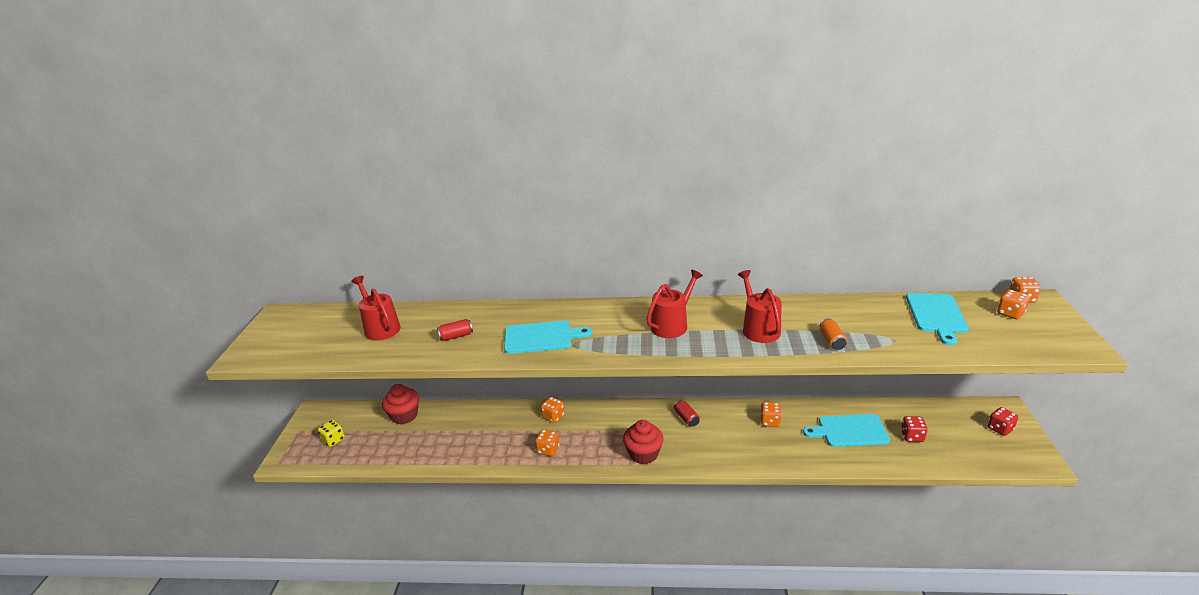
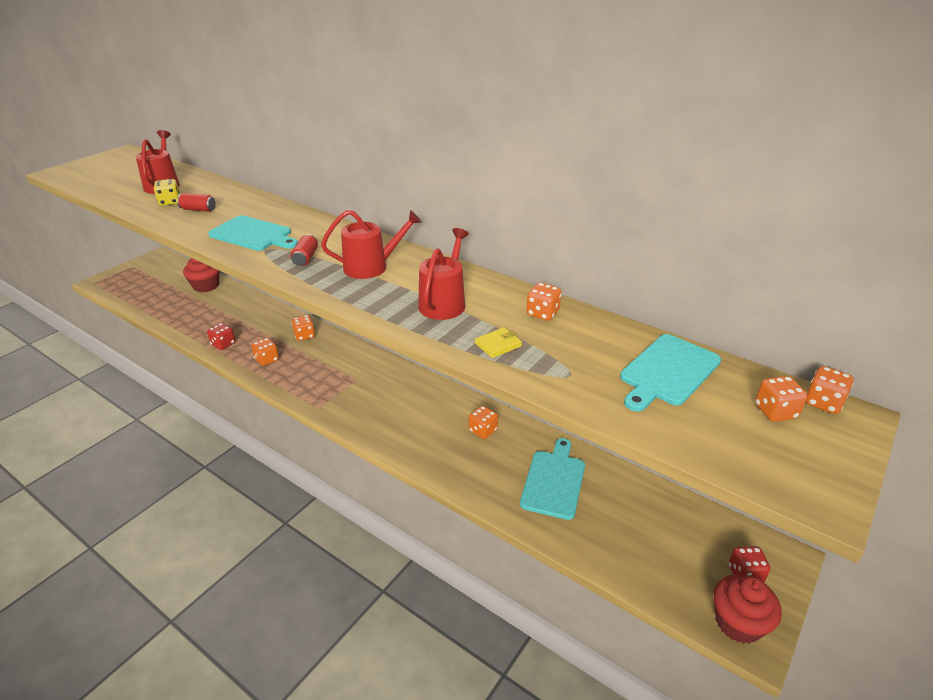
camera: 30 degrees right, 5 degrees up
yellow dice [318,420,345,447] -> yellow dice moved to [154,179,180,206]
red cupcake [623,420,664,465] -> red cupcake moved to [714,574,782,644]
red can [674,400,700,427] -> red can moved to [290,234,318,266]
turquoise cutting board [803,414,890,447] -> turquoise cutting board turned 75 degrees clockwise [520,438,585,520]
orange can [820,318,847,350] -> yellow wallet [475,327,522,358]
red dice [901,416,928,442] -> red dice moved to [207,323,235,350]
none -> orange dice [526,283,561,321]

